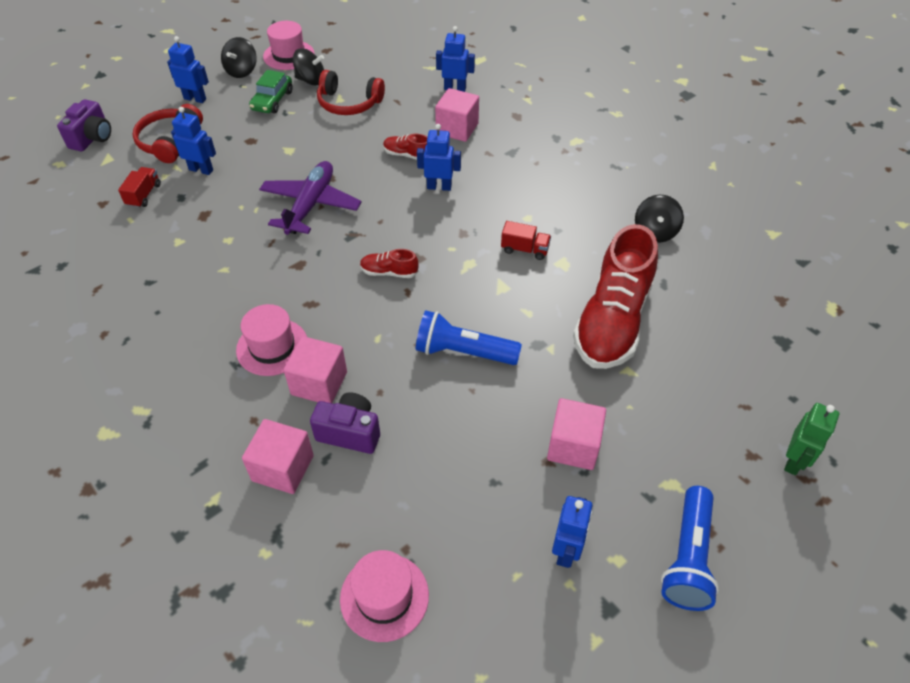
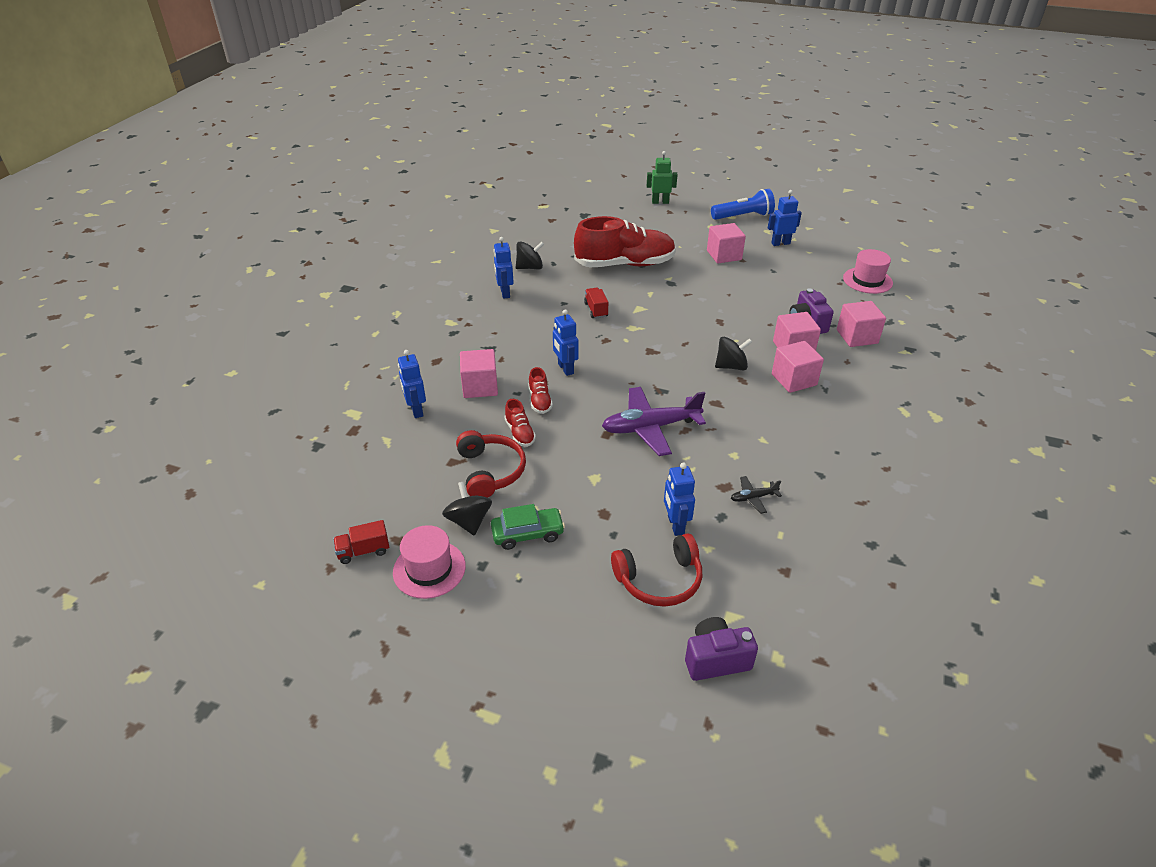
camera: 120 degrees left, 10 degrees down
red truck [118,167,161,208] -> red truck moved to [333,520,389,564]
blue robot [167,36,209,103] -> blue robot moved to [493,237,514,299]
black spinning top [221,37,257,78] -> black spinning top moved to [715,337,752,371]
pink hat [236,304,307,376] -> pink cube [772,341,824,393]
red shoe [360,249,419,278] -> red shoe moved to [504,399,536,447]
blue flashlight [416,310,522,365] -> none
none -> black plane [731,476,782,514]

